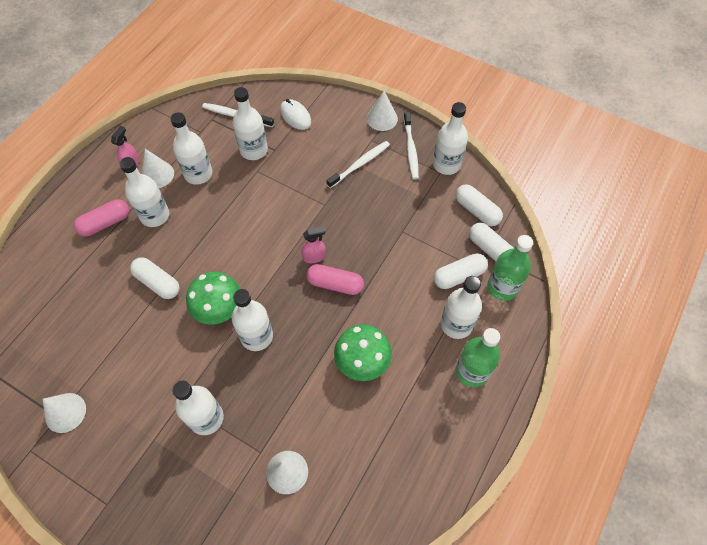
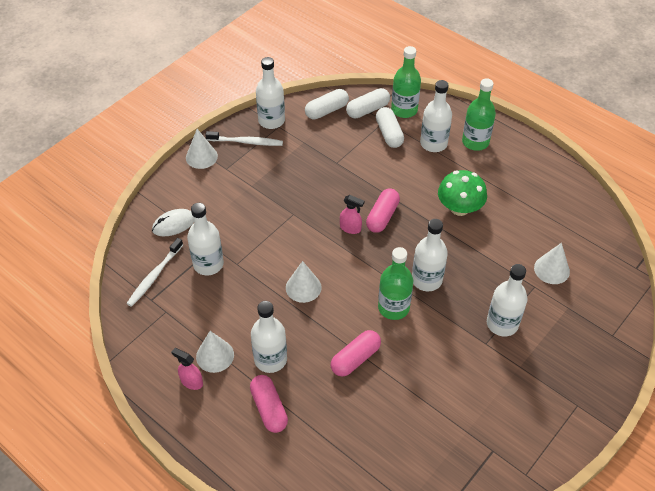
camera: 80 degrees left, 10 degrees down
white cone [43,393,86,433] -> white cone moved to [286,261,322,303]
white capsule [130,257,180,299] -> pink capsule [331,330,381,377]
white bottle [170,112,212,185] -> none
green mushroom [186,272,240,325] -> green bottle [378,247,413,320]
pink spray bottle [301,227,326,263] -> pink spray bottle turned 120 degrees clockwise [340,195,364,234]
white toothbrush [326,141,390,188] -> none

